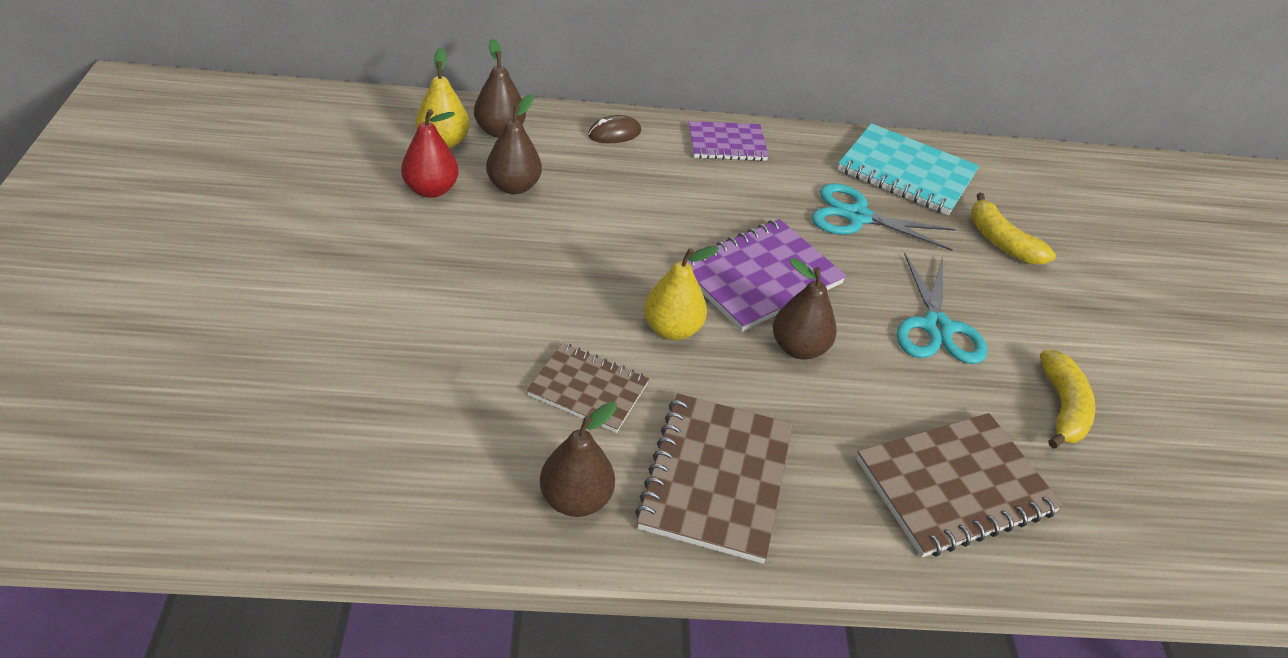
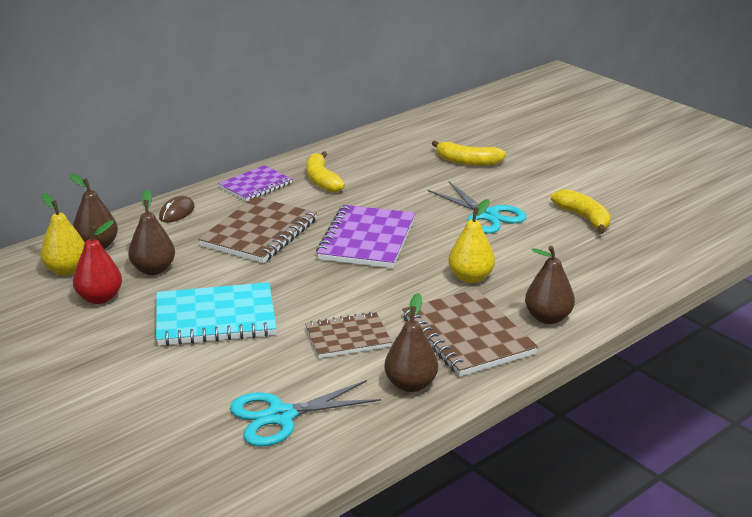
camera: 35 degrees left, 15 degrees down
yellow pear [644,246,719,340] -> yellow pear moved to [448,199,495,283]
brown pear [773,258,837,360] -> brown pear moved to [525,246,575,324]
turquoise scissors [812,183,955,251] -> turquoise scissors moved to [230,380,381,447]
turquoise notebook [838,123,979,215] -> turquoise notebook moved to [156,282,277,346]
brown notebook [857,413,1063,557] -> brown notebook moved to [198,197,317,263]
none -> yellow banana [306,151,345,192]

